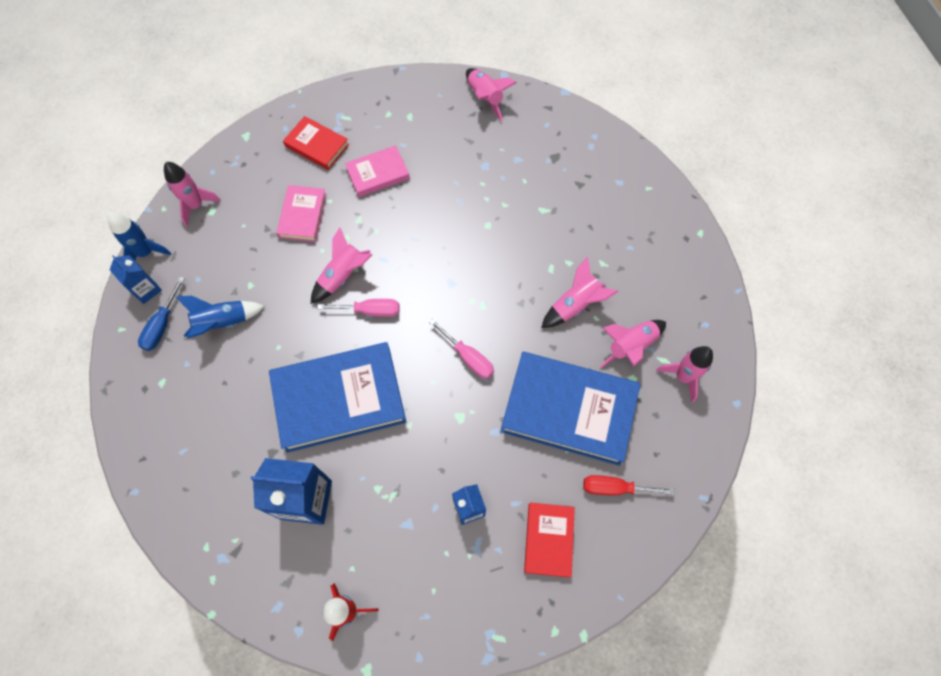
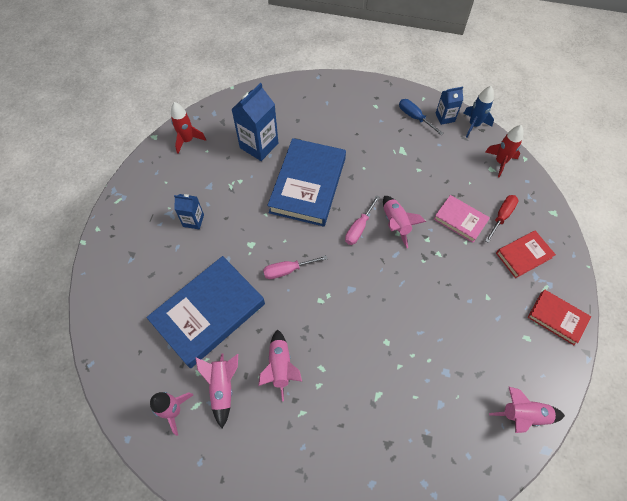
camera: 120 degrees right, 5 degrees down
pink rocket [164,162,221,227] -> red rocket [485,125,524,177]
blue rocket [176,295,265,339] -> none
pink book [345,145,410,197] -> none
red book [524,503,575,578] -> red book moved to [528,290,591,345]
red screwdriver [583,475,675,495] -> red screwdriver moved to [485,195,518,243]

